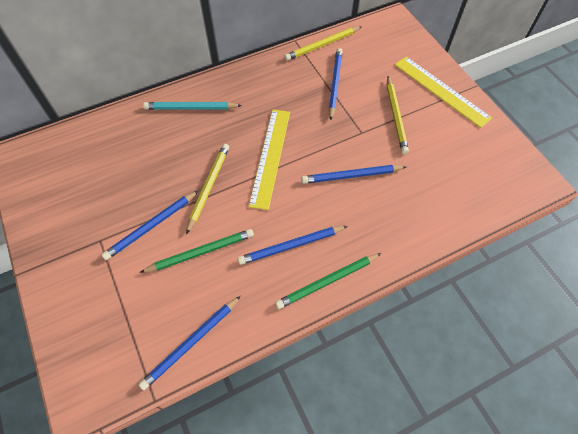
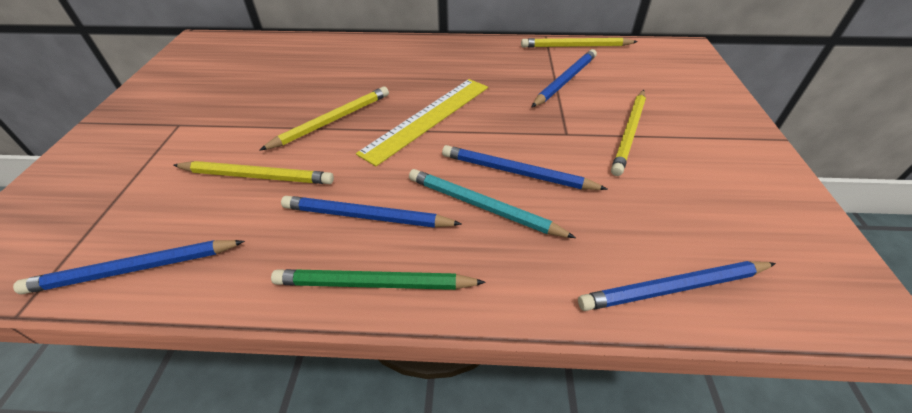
camera: 30 degrees right, 15 degrees down
blue pencil [101,191,198,260] -> blue pencil moved to [578,261,776,311]
green pencil [140,229,254,273] -> yellow pencil [173,161,334,184]
turquoise pencil [143,102,242,109] -> turquoise pencil moved to [409,169,576,238]
yellow ruler [395,56,492,128] -> none

